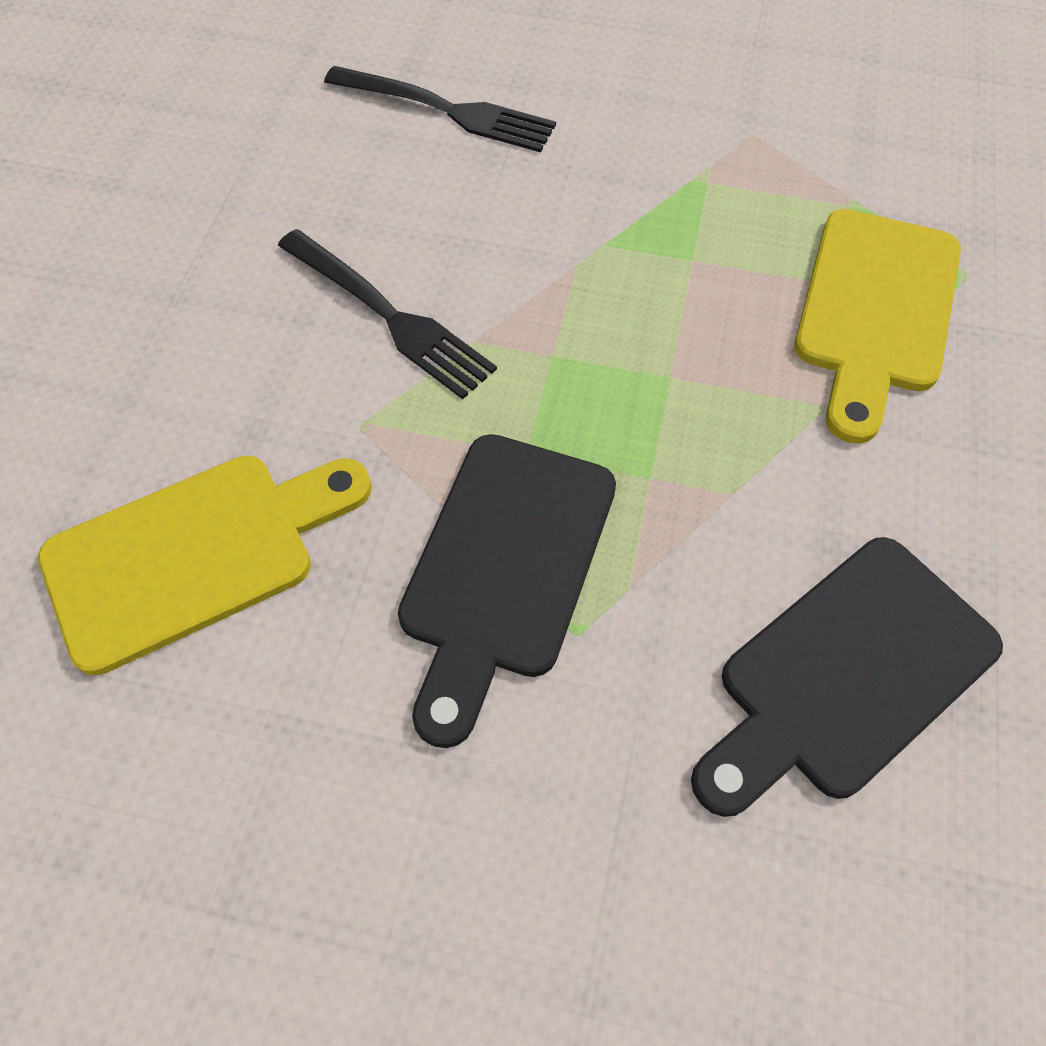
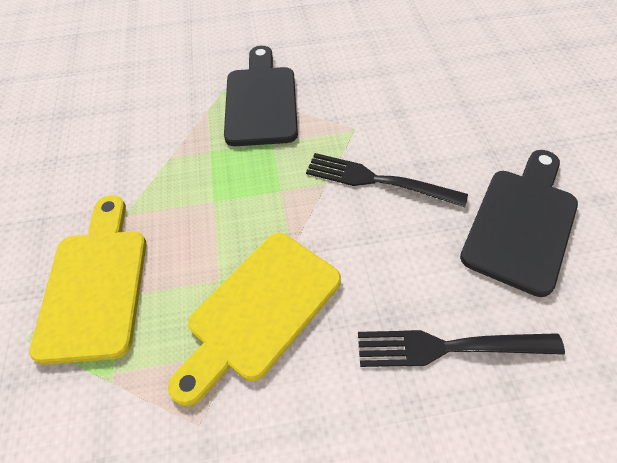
camera: 160 degrees right, 5 degrees down
yellow cutting board [38,456,372,676] -> yellow cutting board moved to [168,233,341,406]
black cutting board [691,537,1003,817] -> black cutting board moved to [460,150,578,297]

